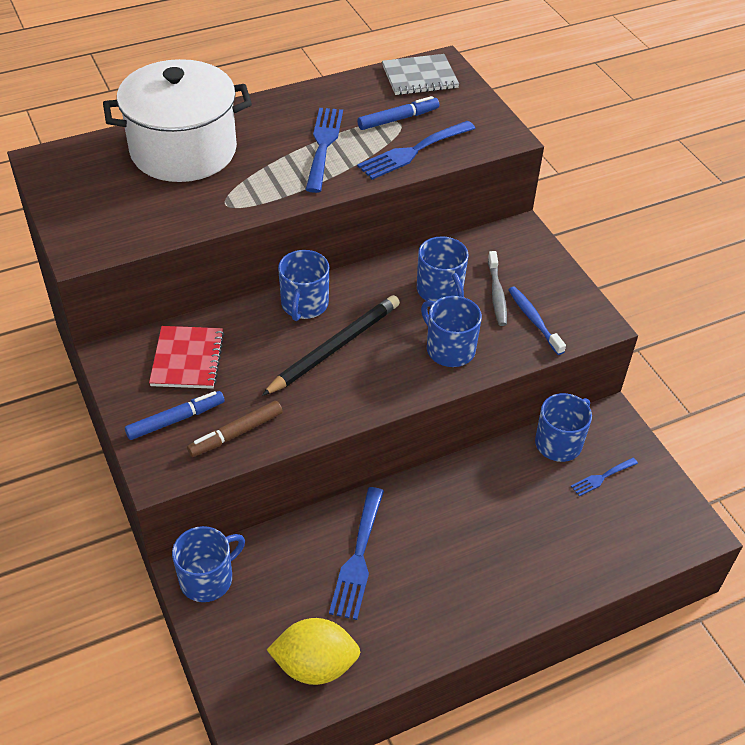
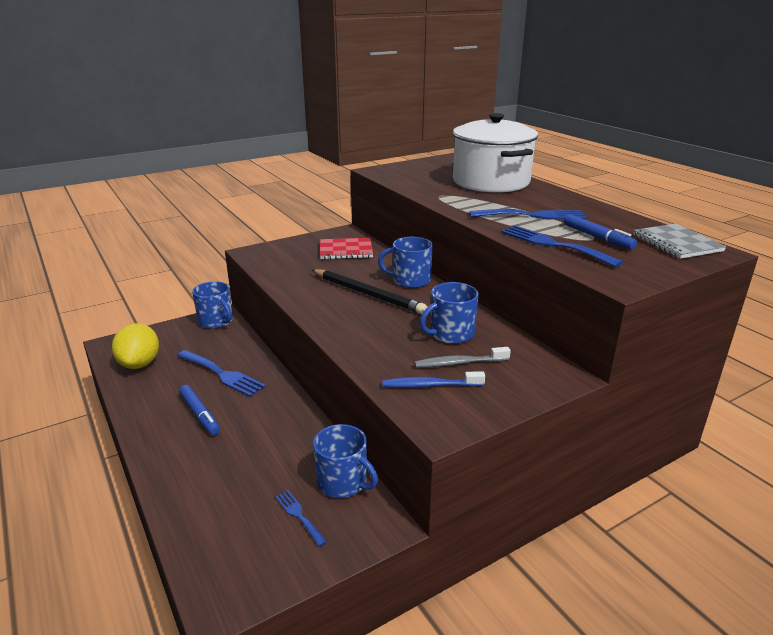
camera: 85 degrees right, 20 degrees down
blue marker [125,391,225,440] -> blue marker moved to [179,385,220,435]
brown marker [187,401,283,457] -> none
blue fork [329,487,384,620] -> blue fork turned 150 degrees counterclockwise [177,350,266,397]
blue mug [421,296,482,367] -> none
blue toothbrush [508,286,566,355] -> blue toothbrush turned 150 degrees counterclockwise [382,371,485,388]

